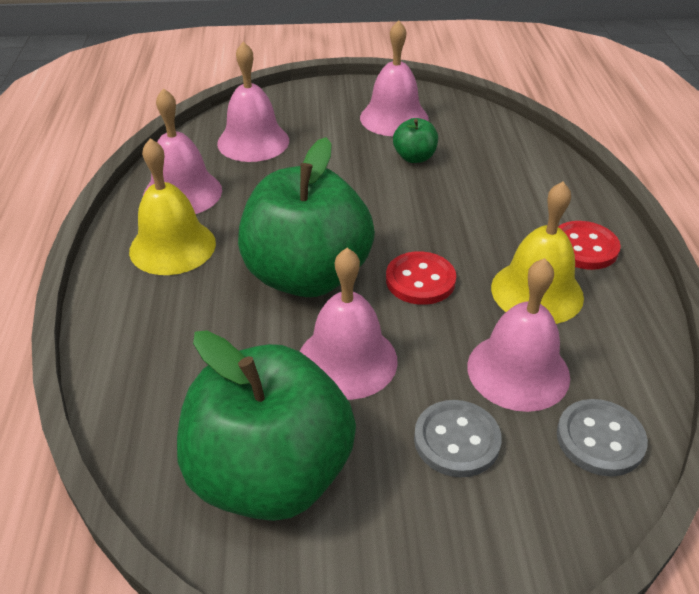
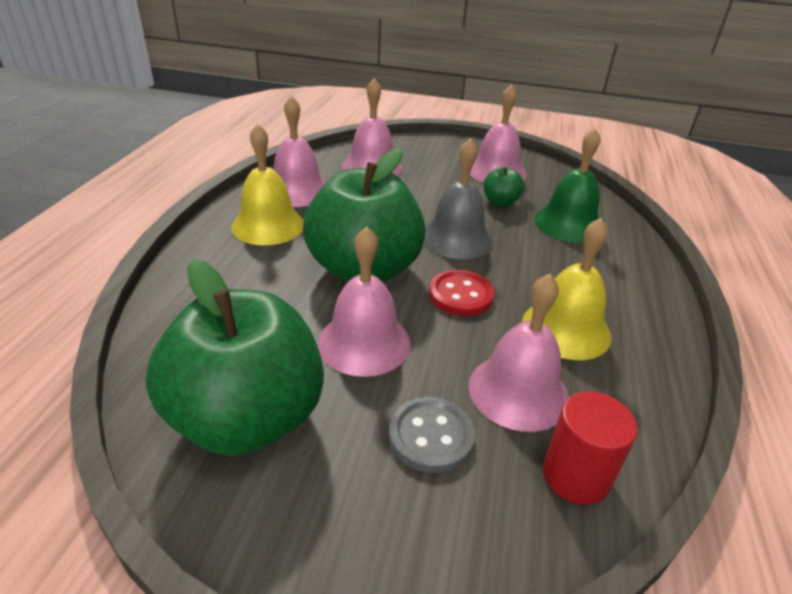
camera: 15 degrees right, 5 degrees down
grey button [557,399,648,476] -> red cylinder [543,391,638,505]
red button [558,221,621,270] -> none
none -> grey bell [423,138,493,259]
none -> green bell [534,128,600,243]

